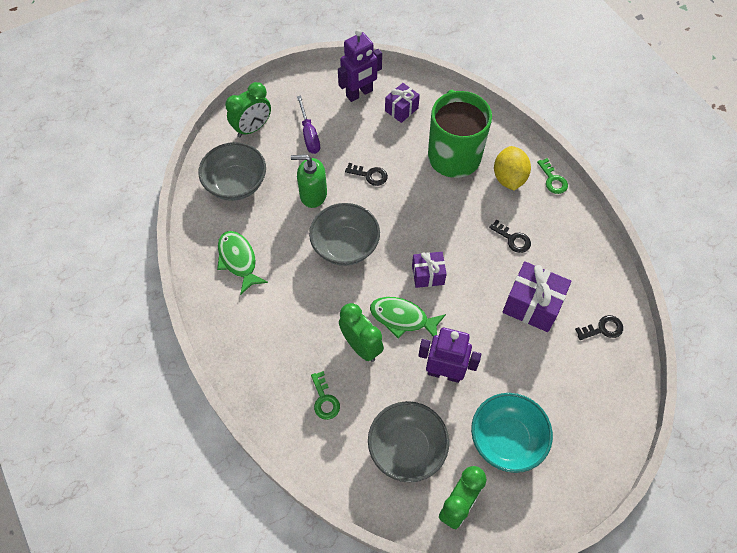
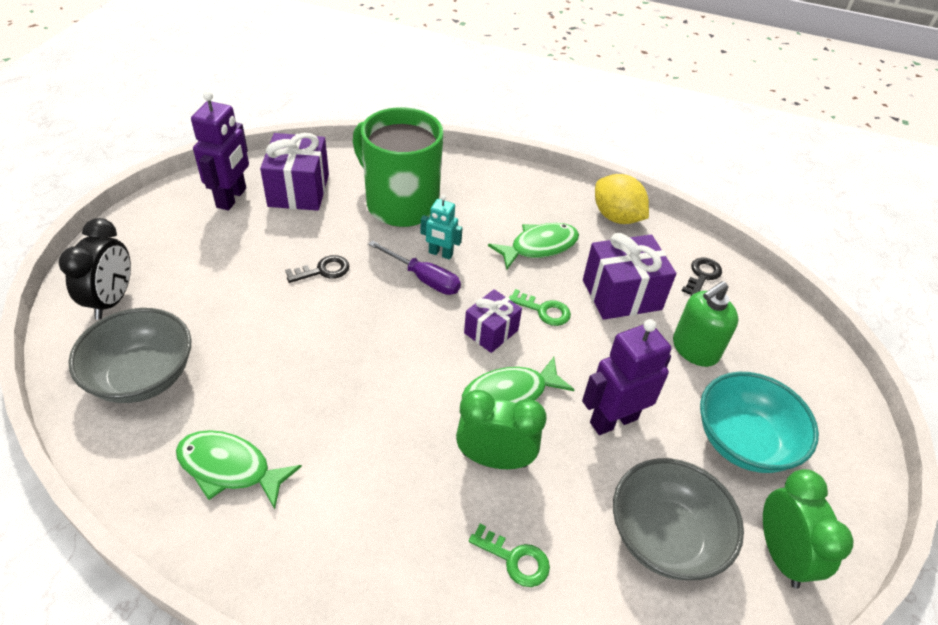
camera: 45 degrees left, 15 degrees down
green clock [225,82,271,137] -> black clock [59,218,131,320]
green soap dispenser [291,155,327,208] -> green soap dispenser moved to [673,281,738,367]
purple screwdriver [297,96,320,154] -> purple screwdriver moved to [368,240,461,295]
grey bowl [309,203,380,266] -> none
purple gift [385,83,420,123] -> purple gift [260,133,329,211], size x1.63
black key [489,219,531,253] -> green fish [488,223,579,270]
yellow lemon [494,146,531,190] -> yellow lemon moved to [595,174,649,224]
green key [537,158,568,194] -> green key moved to [509,289,571,326]
none -> turquoise robot [421,195,463,259]

